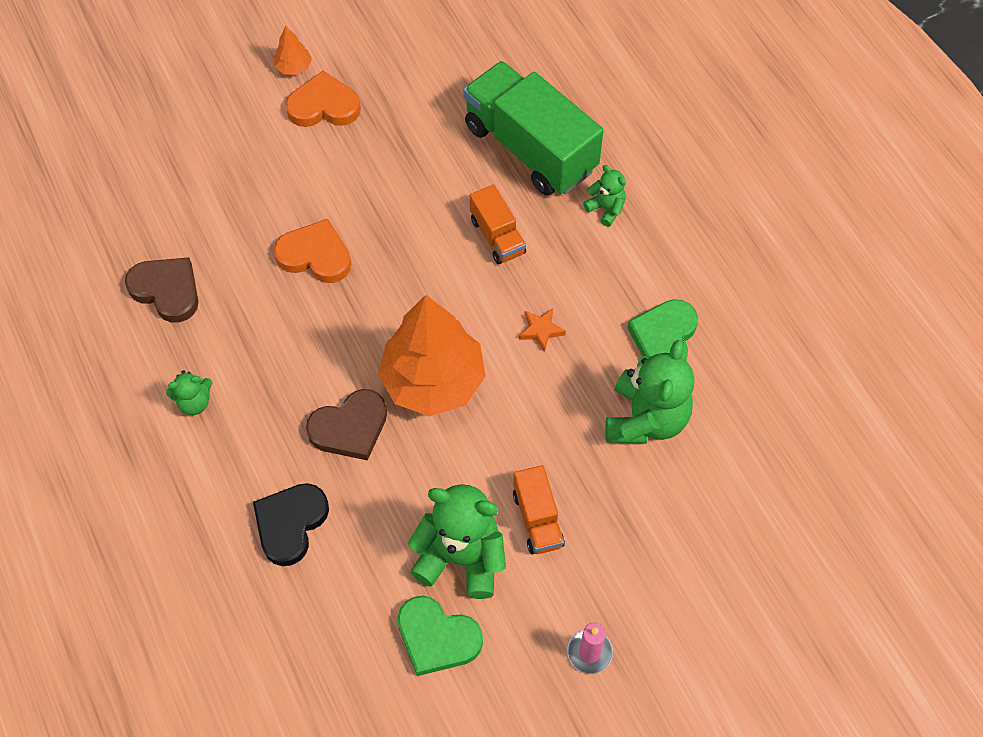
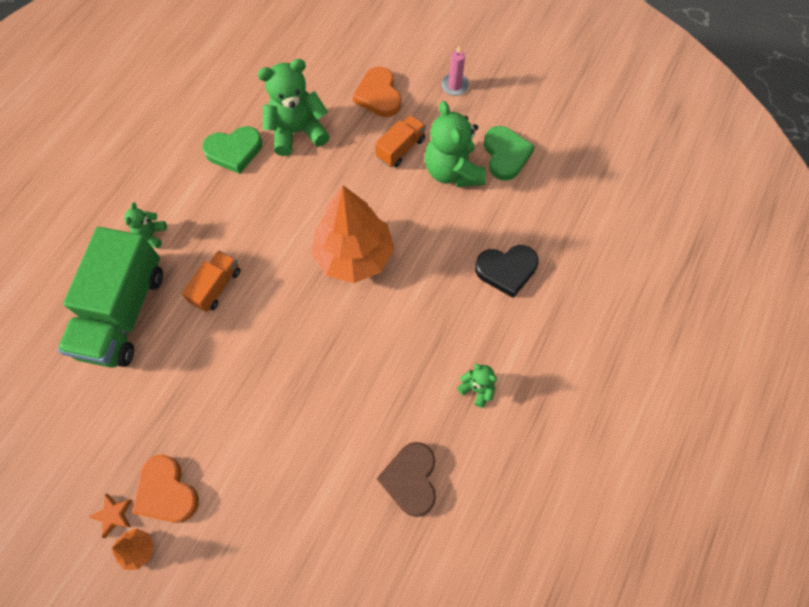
camera: 125 degrees left, 5 degrees up
orange heart [274,219,351,283] -> orange heart moved to [352,67,401,117]
brown heart [306,389,387,461] -> none
orange star [519,308,566,352] -> orange star moved to [89,493,133,538]

